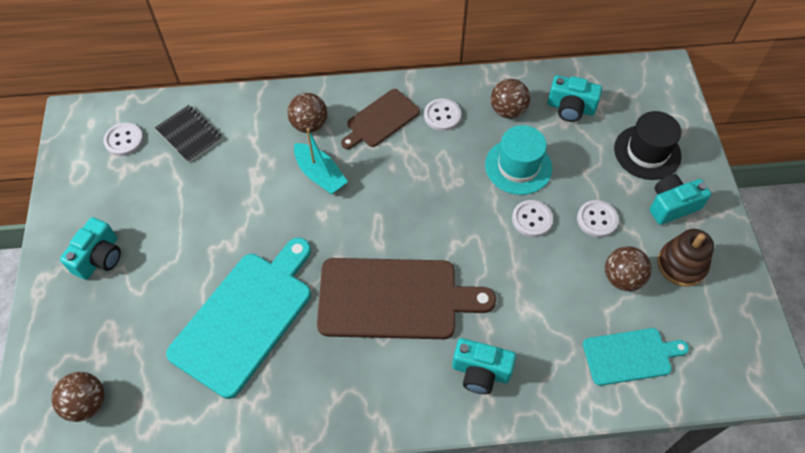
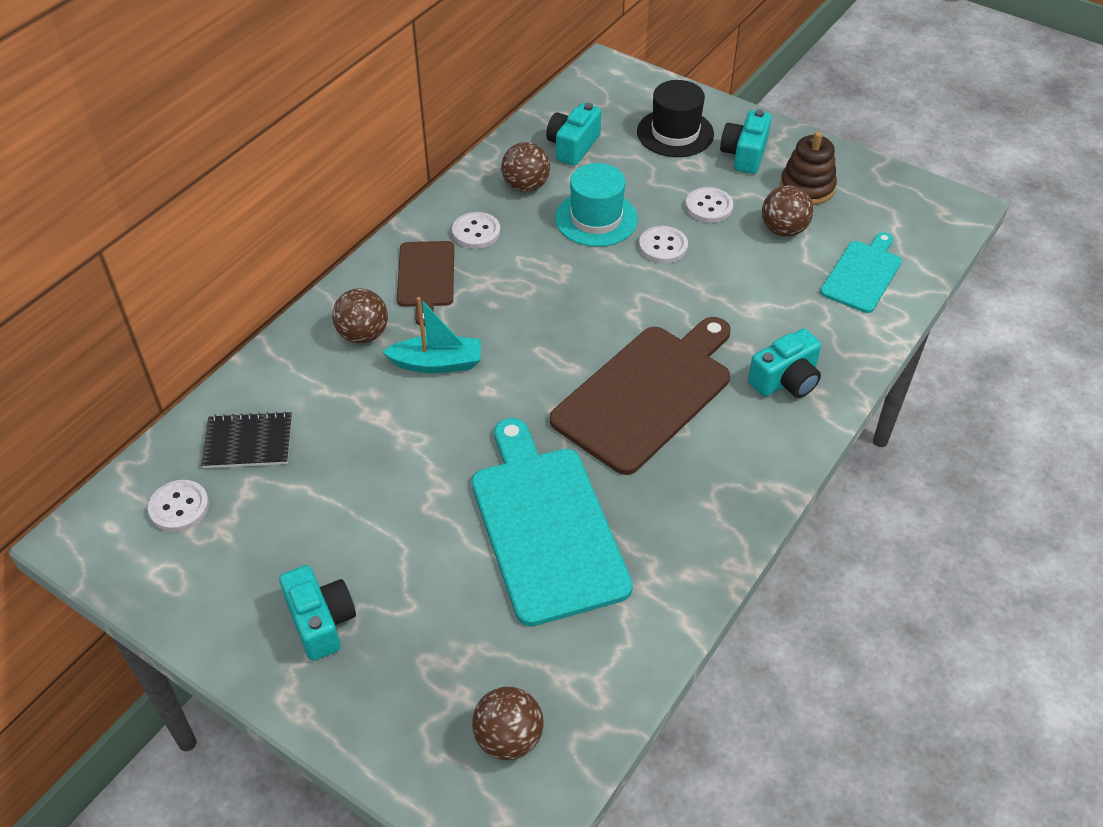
camera: 50 degrees left, 10 degrees down
turquoise camera [548,75,602,122] -> turquoise camera turned 150 degrees clockwise [546,103,601,165]

